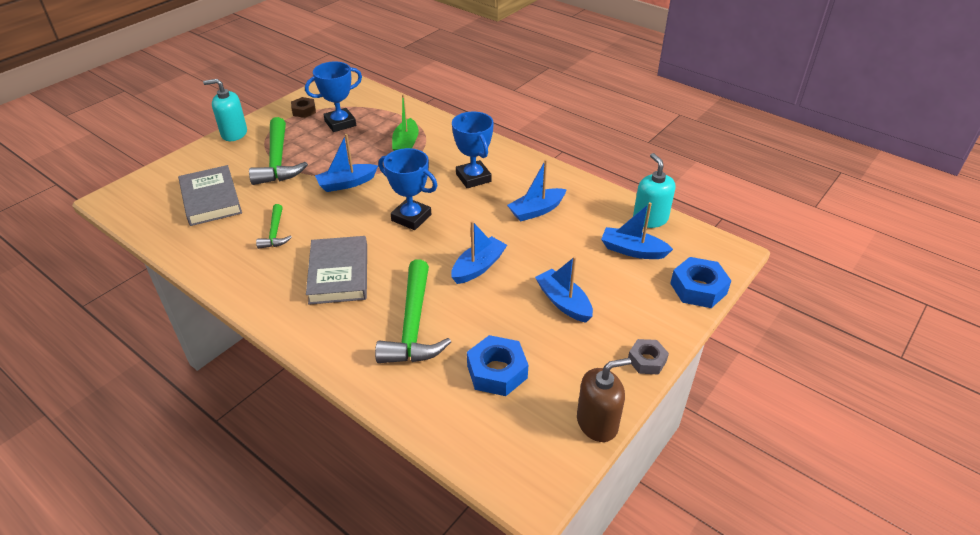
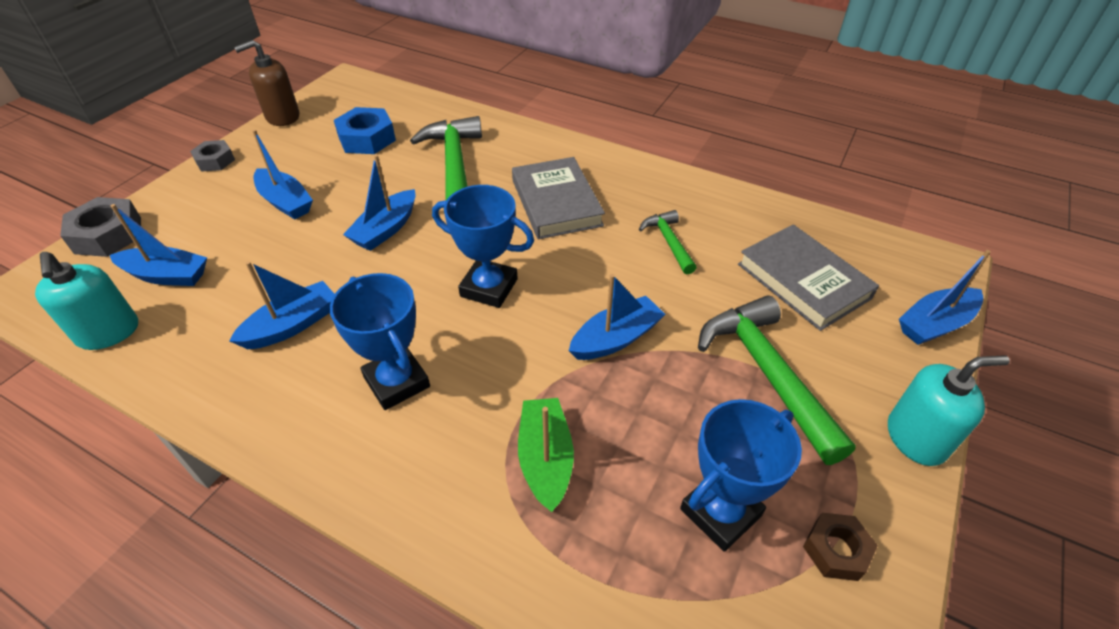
camera: 170 degrees right, 5 degrees up
blue nut [670,257,731,308] -> grey nut [60,197,141,257]
none -> blue boat [899,250,991,345]

